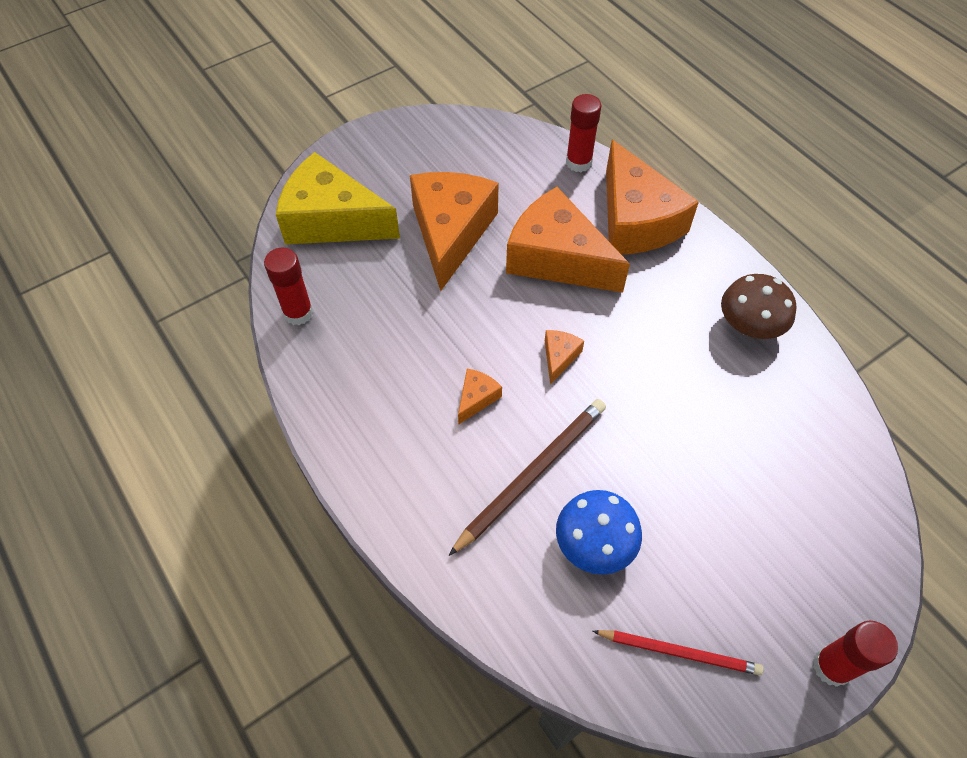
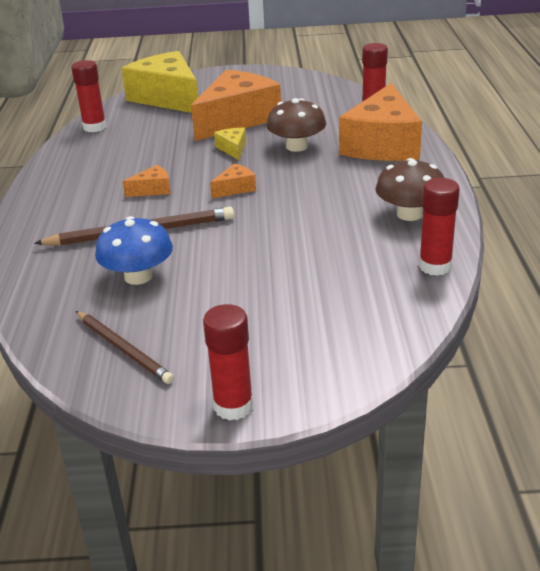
camera: 35 degrees right, 25 degrees down
orange cheese [506,187,630,293] -> brown mushroom [266,98,326,152]
red pencil [593,630,763,675] -> brown pencil [76,311,174,384]
none -> yellow cheese [214,128,246,160]
none -> red glue stick [419,178,460,276]

